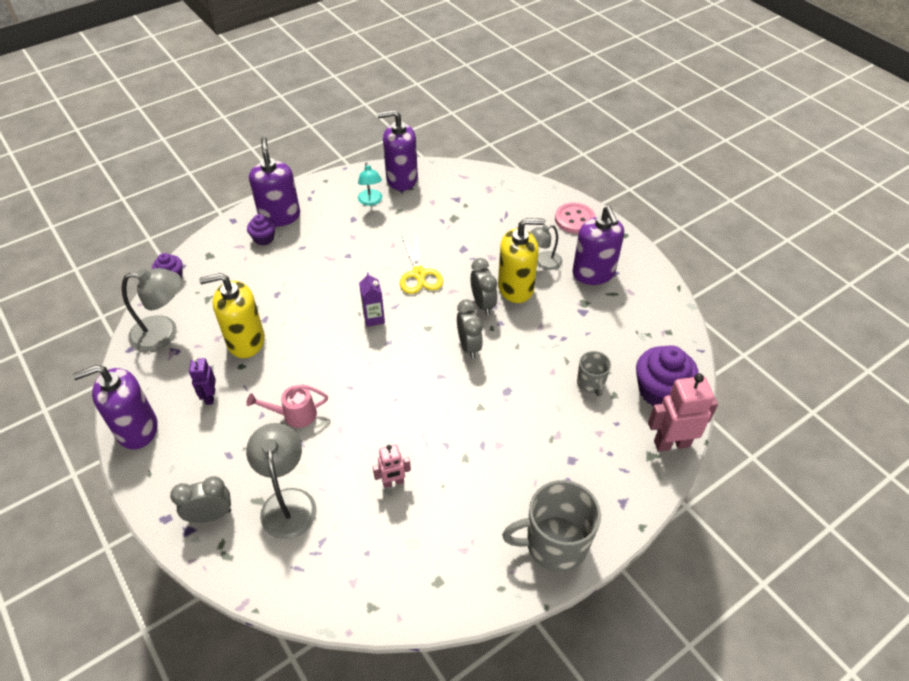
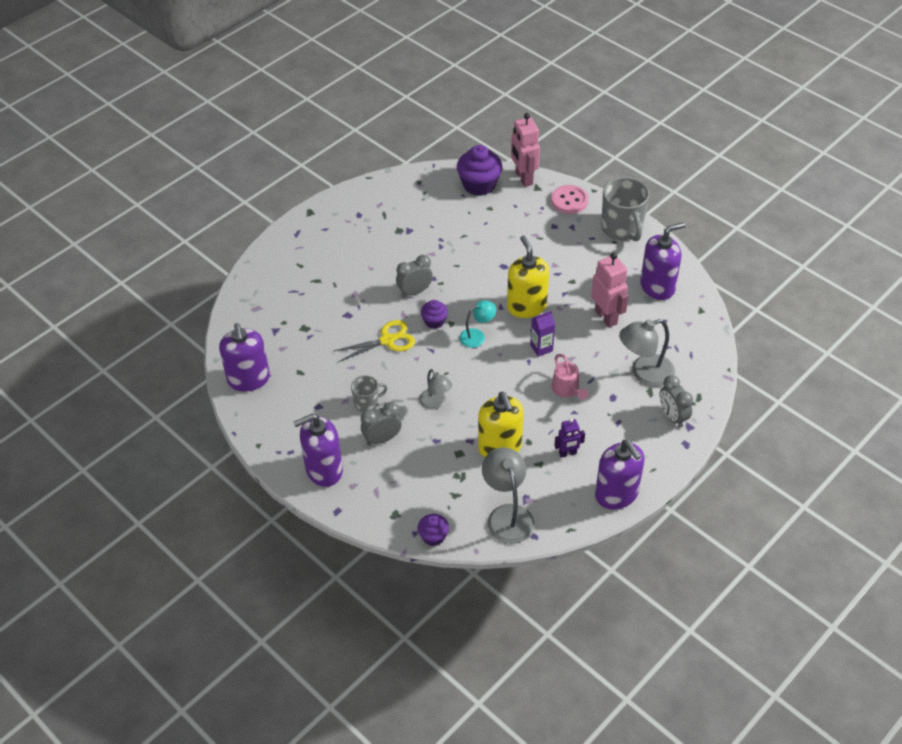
camera: 100 degrees left, 0 degrees up
purple cupcake [247,214,276,245] -> purple cupcake moved to [421,300,448,329]
turquoise lamp [358,162,382,206] -> turquoise lamp moved to [459,300,496,348]
purple carton [359,272,385,327] -> purple carton moved to [530,311,555,357]
pink robot [373,444,411,488] -> pink robot [591,253,628,328], size x1.73
grey clock [457,299,483,359] -> grey clock moved to [361,402,402,445]
yellow soap dispenser [498,218,545,303] -> yellow soap dispenser moved to [507,236,549,318]
grey lamp [530,225,562,270] -> grey lamp moved to [419,369,452,410]
pink button [555,203,596,233] -> pink button moved to [551,185,588,214]
purple soap dispenser [573,206,624,285] -> purple soap dispenser moved to [640,222,685,300]
grey mug [577,351,611,397] -> grey mug moved to [351,375,387,412]

